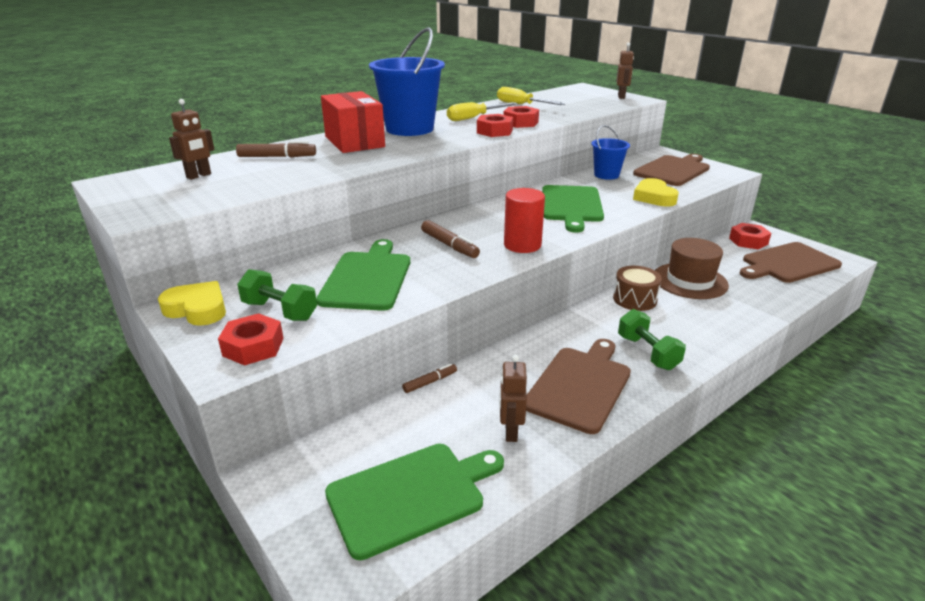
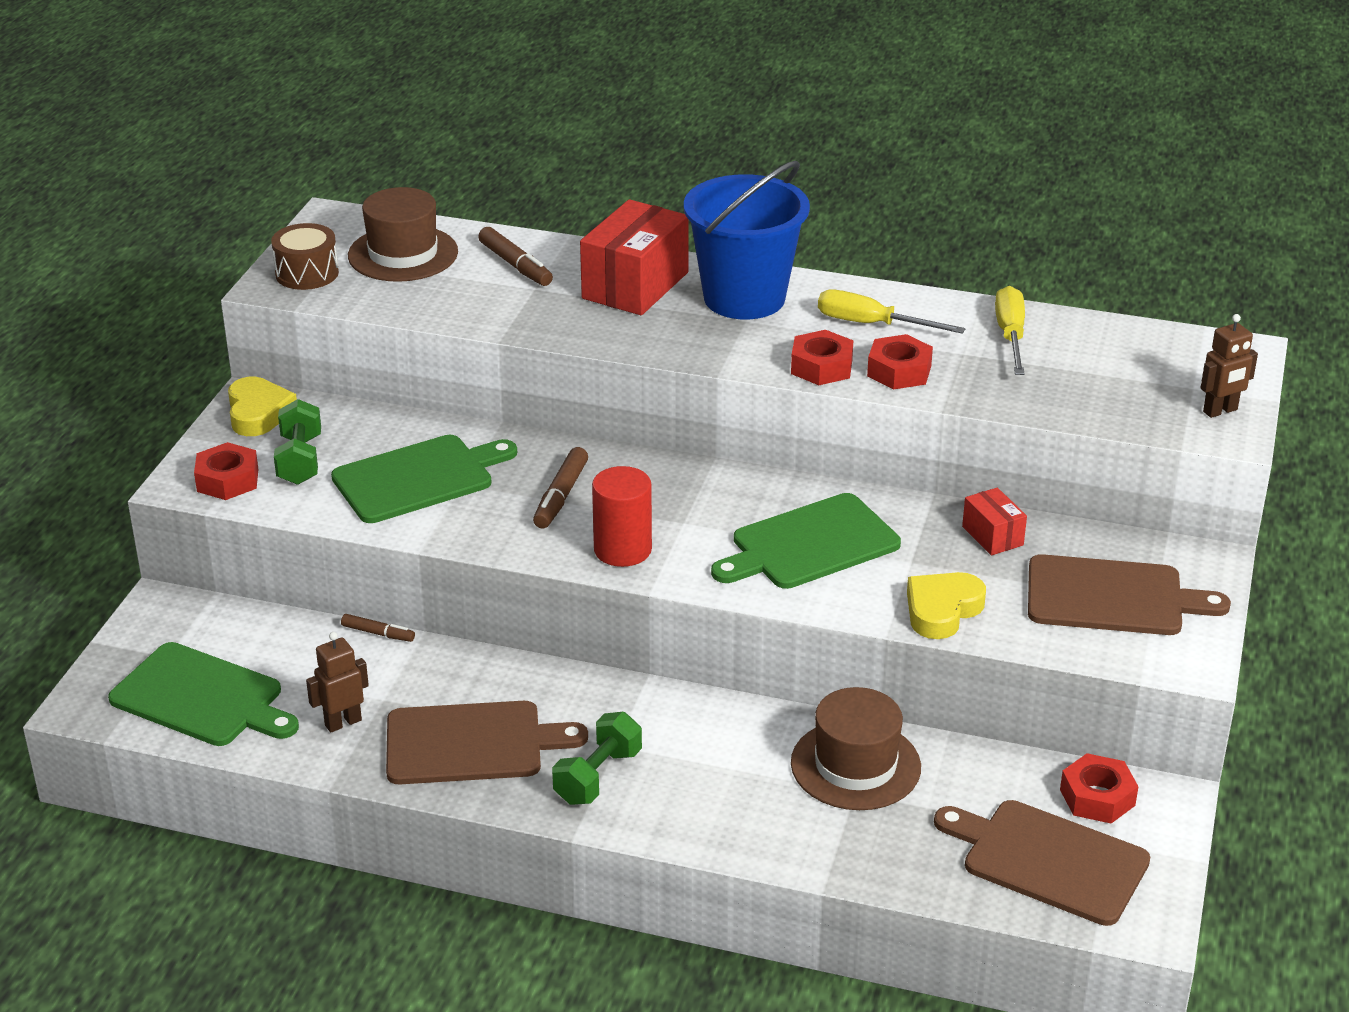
camera: 55 degrees right, 5 degrees up
brown robot [169,99,215,180] -> brown hat [348,187,458,282]
blue bucket [591,125,630,180] -> red box [962,488,1027,555]
brown drum [613,266,662,311] -> brown drum moved to [271,223,339,290]

